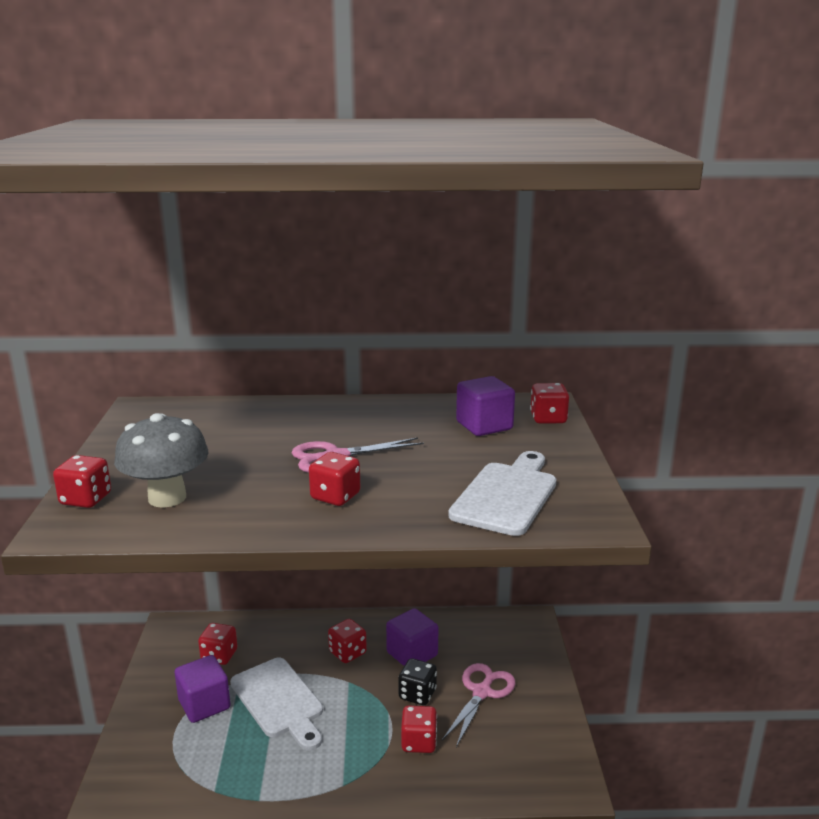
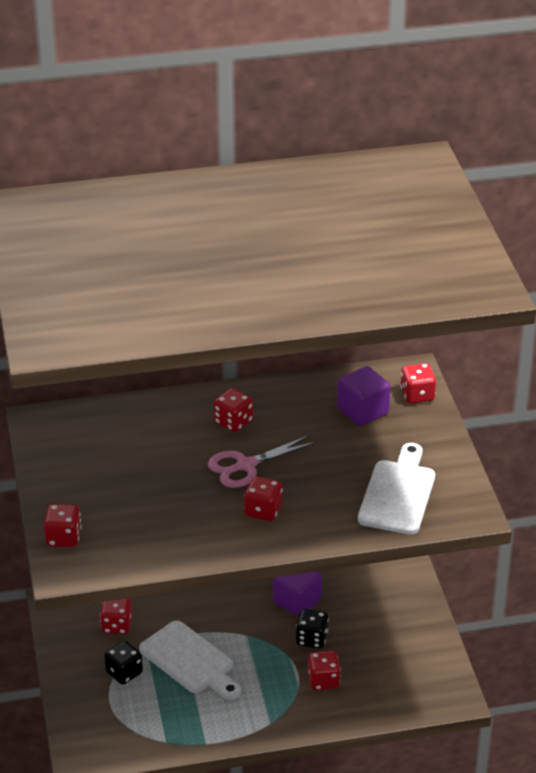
camera: 10 degrees left, 15 degrees up
grey mushroom [114,413,209,508] -> none
purple cube [175,655,231,723] -> black dice [105,641,143,684]
red dice [328,619,367,663] -> red dice moved to [214,388,253,432]
pink scissors [442,663,515,747] -> none

